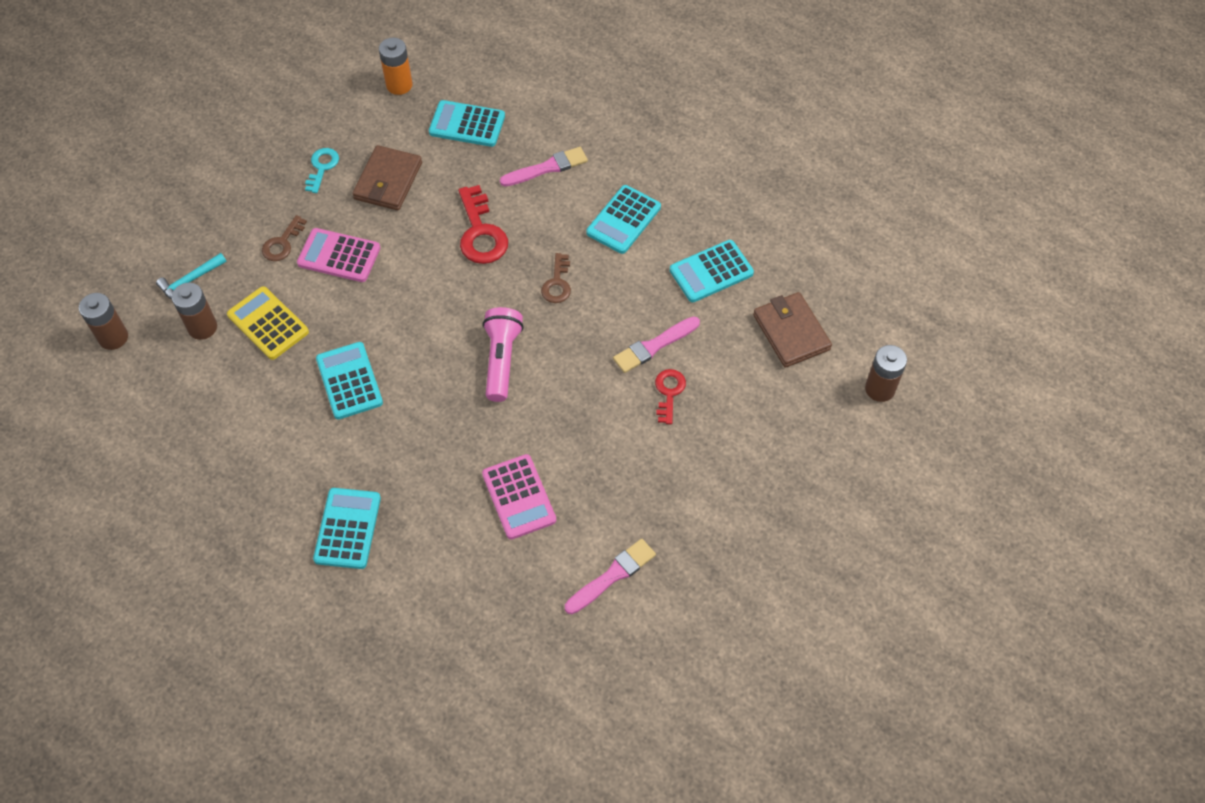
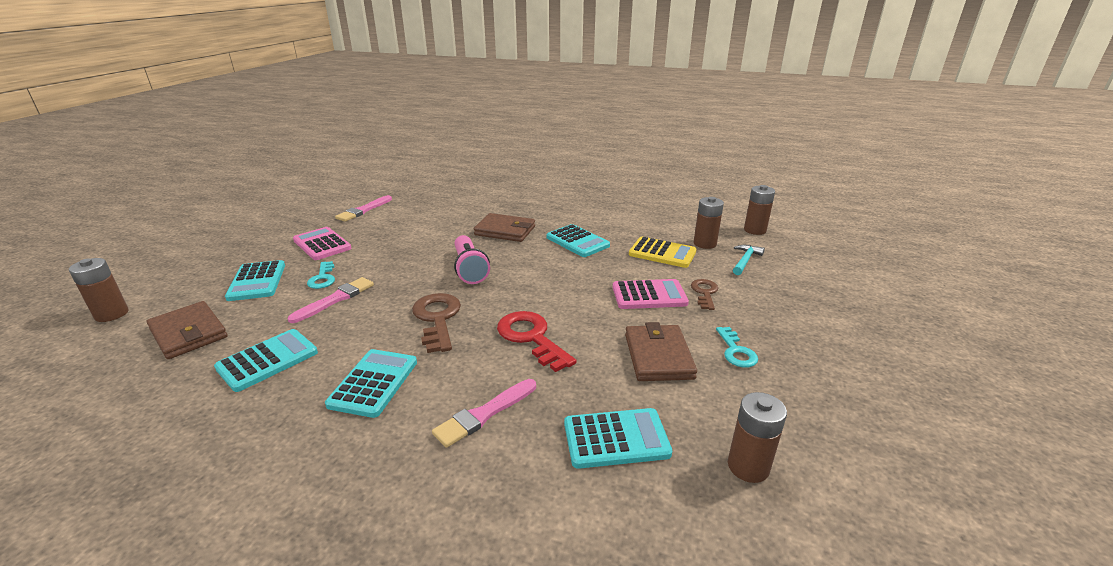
camera: 160 degrees right, 30 degrees down
turquoise calculator [313,488,381,569] -> turquoise calculator moved to [225,260,285,301]
orange battery [379,38,412,95] -> brown battery [728,392,787,483]
pink calculator [482,454,556,540] -> pink calculator moved to [293,227,351,260]
brown key [541,253,571,303] -> brown key [412,293,461,353], size x1.66
red key [655,369,686,424] -> turquoise key [307,261,335,289]
none -> brown wallet [474,213,535,242]

